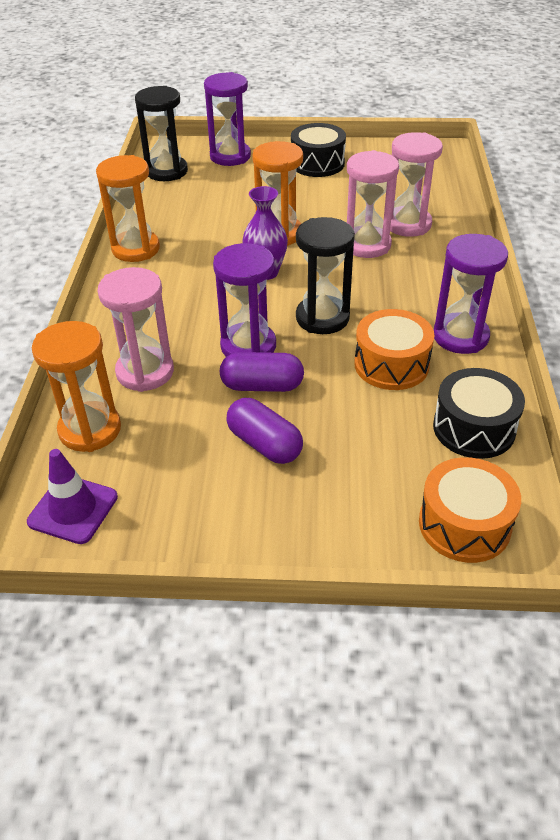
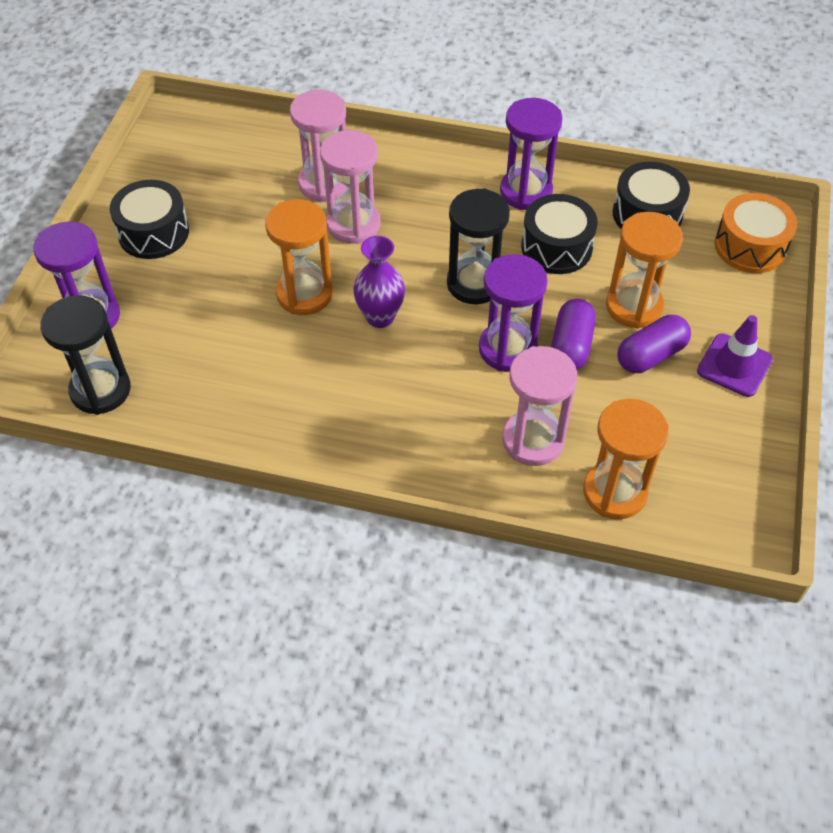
camera: 80 degrees left, 10 degrees up
purple traffic cone [27,449,118,544] -> purple traffic cone moved to [697,315,773,397]
orange hourglass [96,155,160,262] -> orange hourglass moved to [606,212,683,329]
orange drum [354,309,434,390] -> black drum [521,194,598,274]

